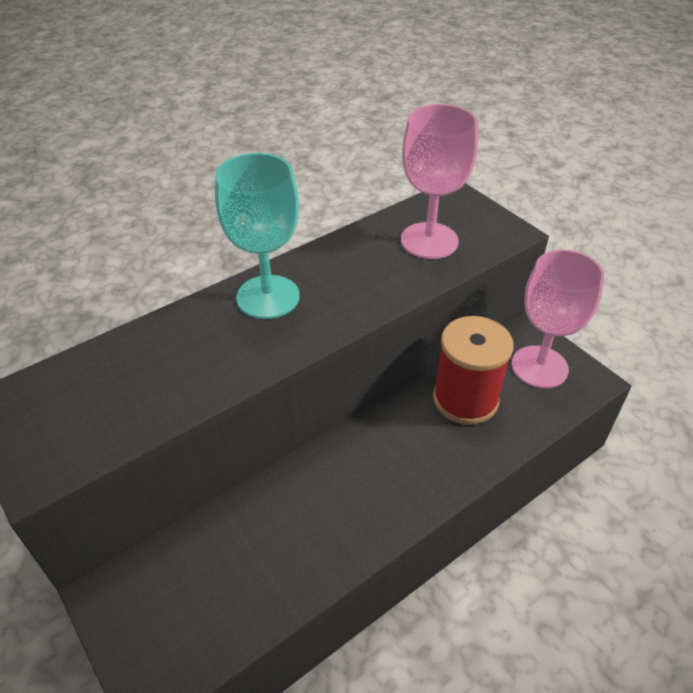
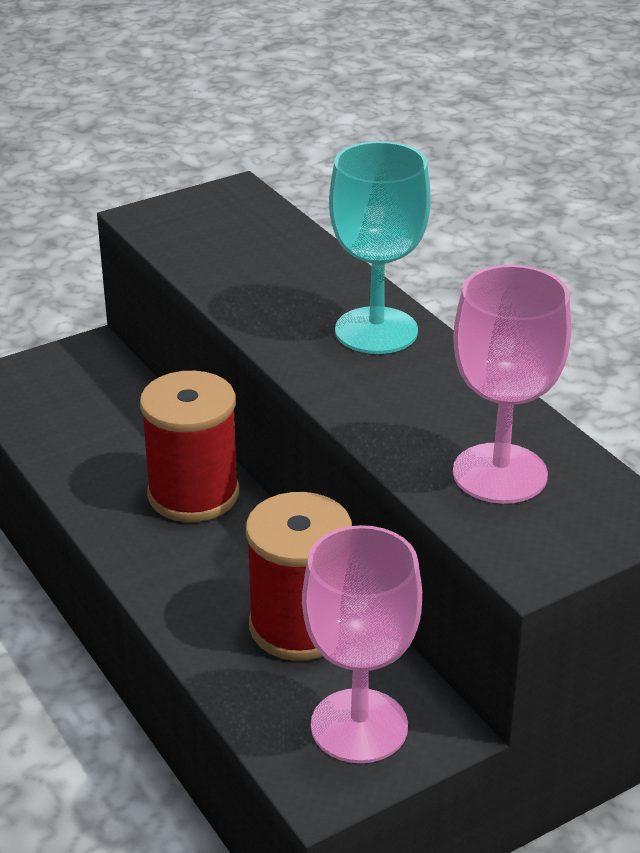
camera: 95 degrees right, 10 degrees down
none -> red spool [140,371,239,522]

